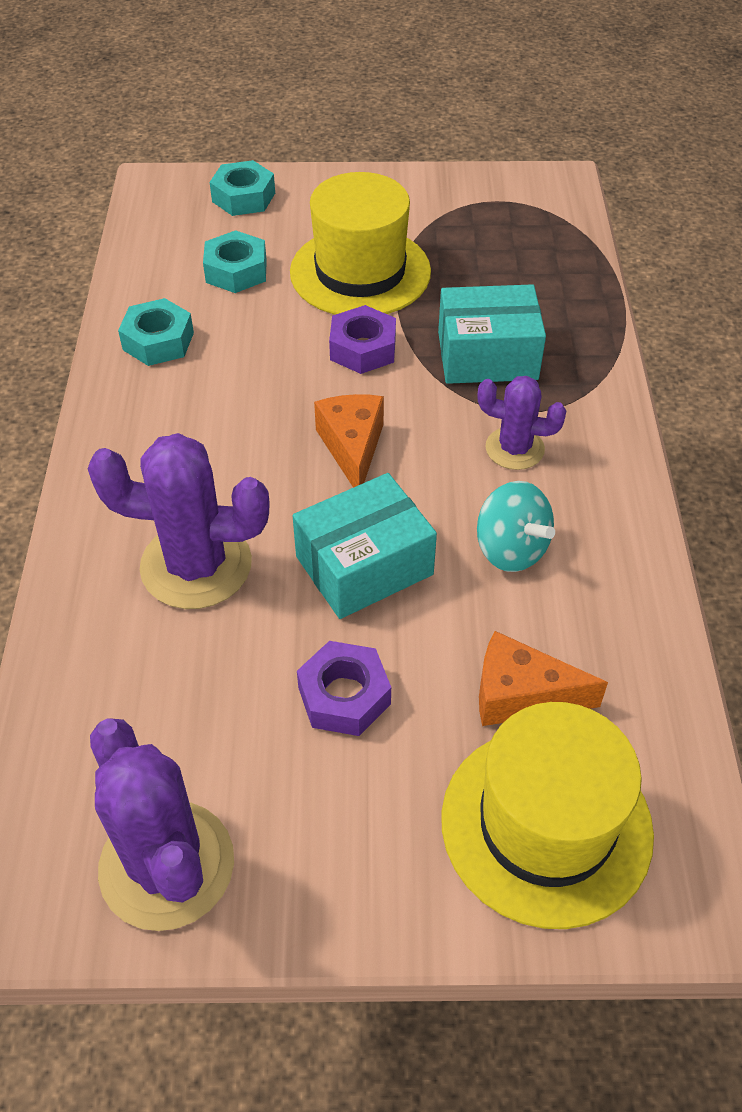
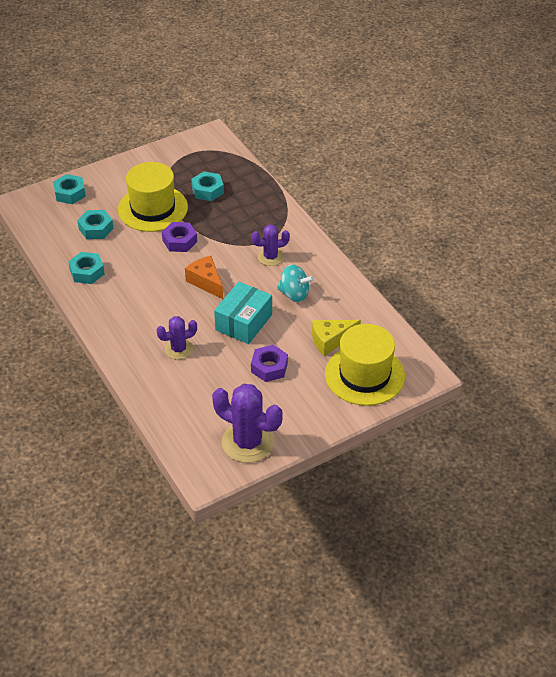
camera: 30 degrees left, 5 degrees down
purple cactus [88,433,270,609] -> purple cactus [156,316,197,360], size x0.58
turquoise box [438,284,546,384] -> none
orange cheese [479,631,608,726] -> yellow cheese [312,320,361,356]
none -> turquoise nut [191,171,224,201]

